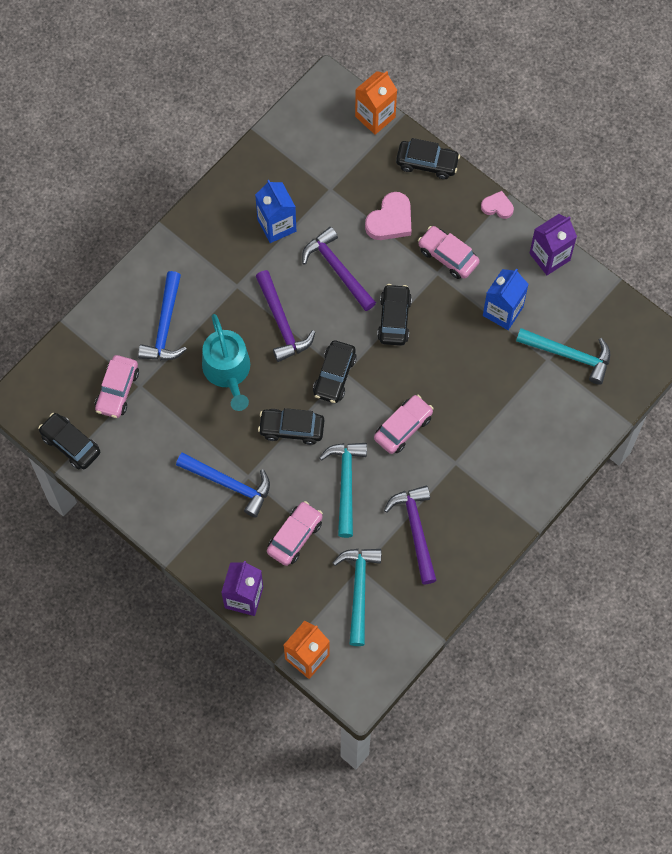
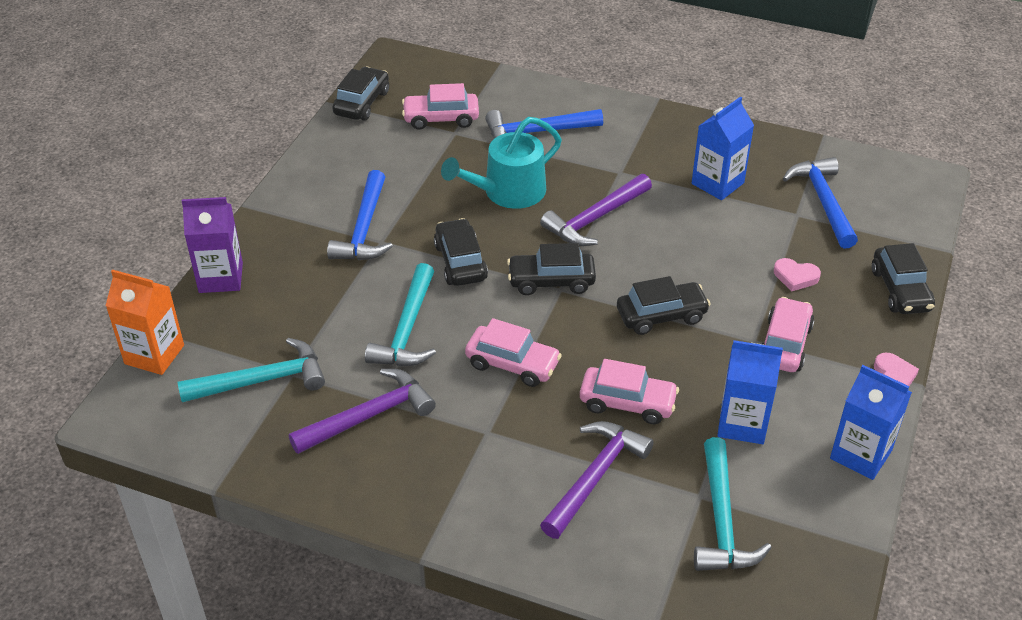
camera: 70 degrees right, 25 degrees down
pink car [267,501,323,566] -> pink car moved to [580,359,679,424]
purple hammer [302,227,376,311] -> purple hammer moved to [540,421,654,539]
turquoise hammer [319,443,367,538] -> turquoise hammer turned 120 degrees clockwise [365,263,436,366]
orange carton [355,71,397,135] -> none
pink heart [365,192,411,240] -> pink heart [774,258,821,292], size x0.60
purple carton [529,214,577,275] -> blue carton [830,365,912,480]
none -> blue hammer [783,157,858,249]

